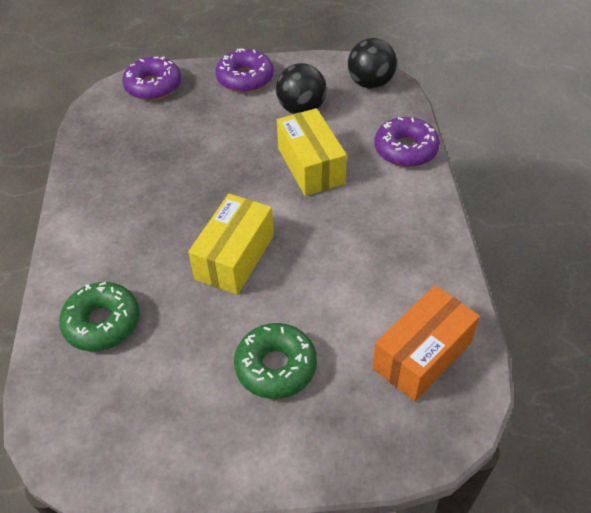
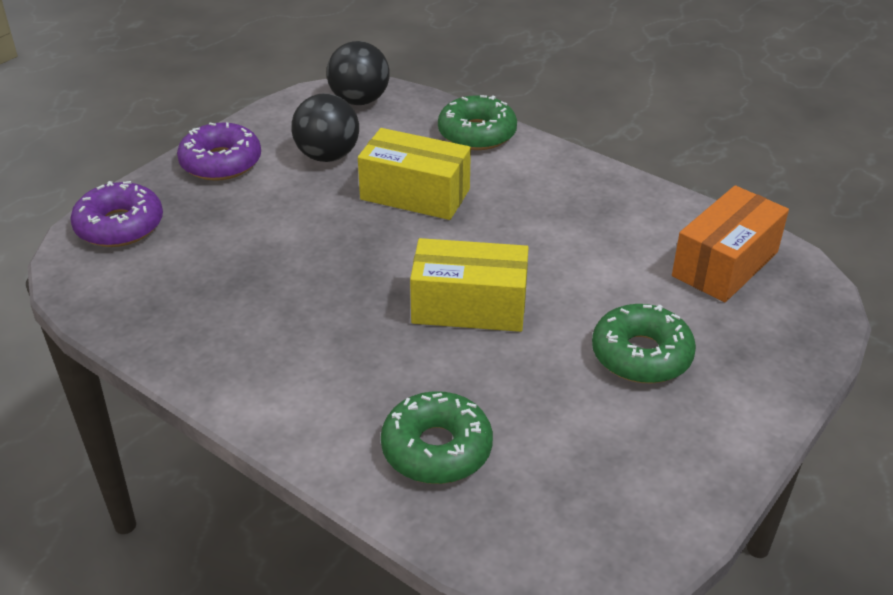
camera: 50 degrees left, 10 degrees down
yellow box [188,194,274,295] -> yellow box turned 60 degrees counterclockwise [410,238,529,332]
orange box [372,285,480,402] -> orange box turned 45 degrees clockwise [672,185,789,302]
purple donut [374,117,440,167] -> green donut [438,95,517,150]

